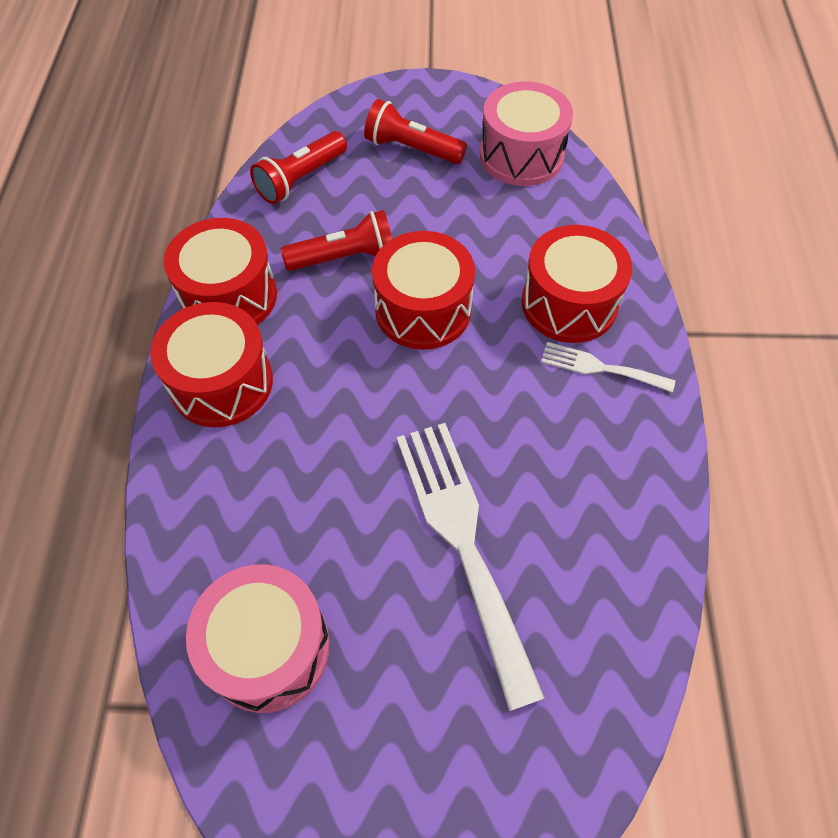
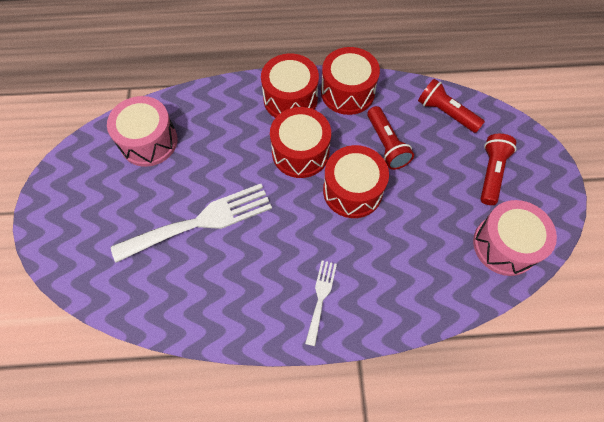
camera: 85 degrees right, 5 degrees up
red drum [522,225,632,343] -> red drum moved to [270,107,331,178]

